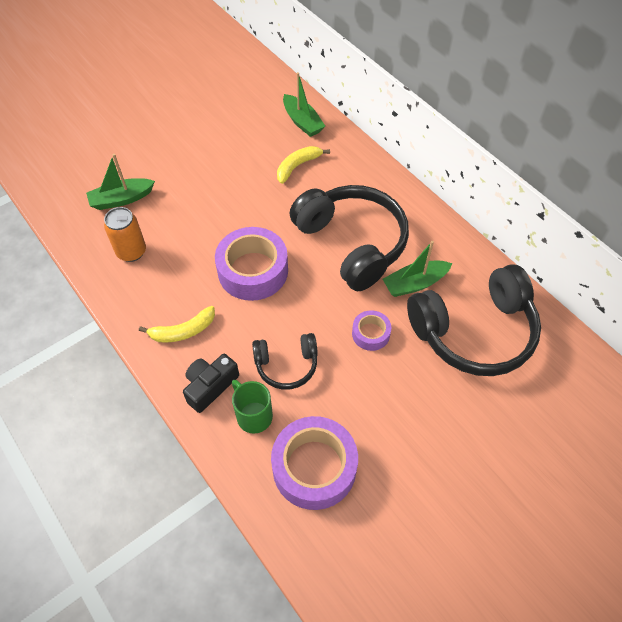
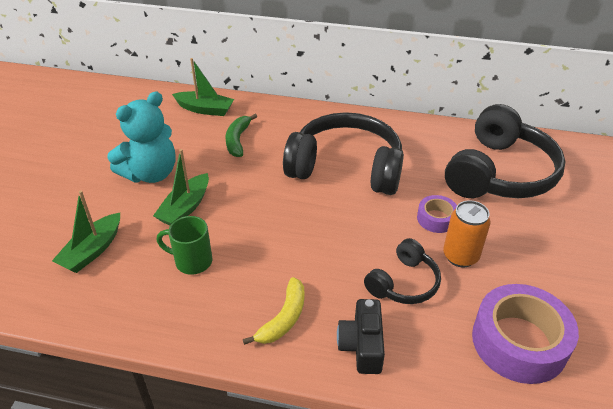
camera: 40 degrees left, 15 degrees down
orange can [104,207,146,262] -> orange can moved to [443,200,490,268]
purple tape [215,227,288,301] -> none
green mug [232,380,273,434] -> green mug moved to [157,216,212,275]
yellow banana [277,146,330,184] -> green banana [226,114,257,157]
green boat [383,241,452,297] -> green boat moved to [153,149,209,225]
none -> turquoise teddy bear [108,91,176,183]

